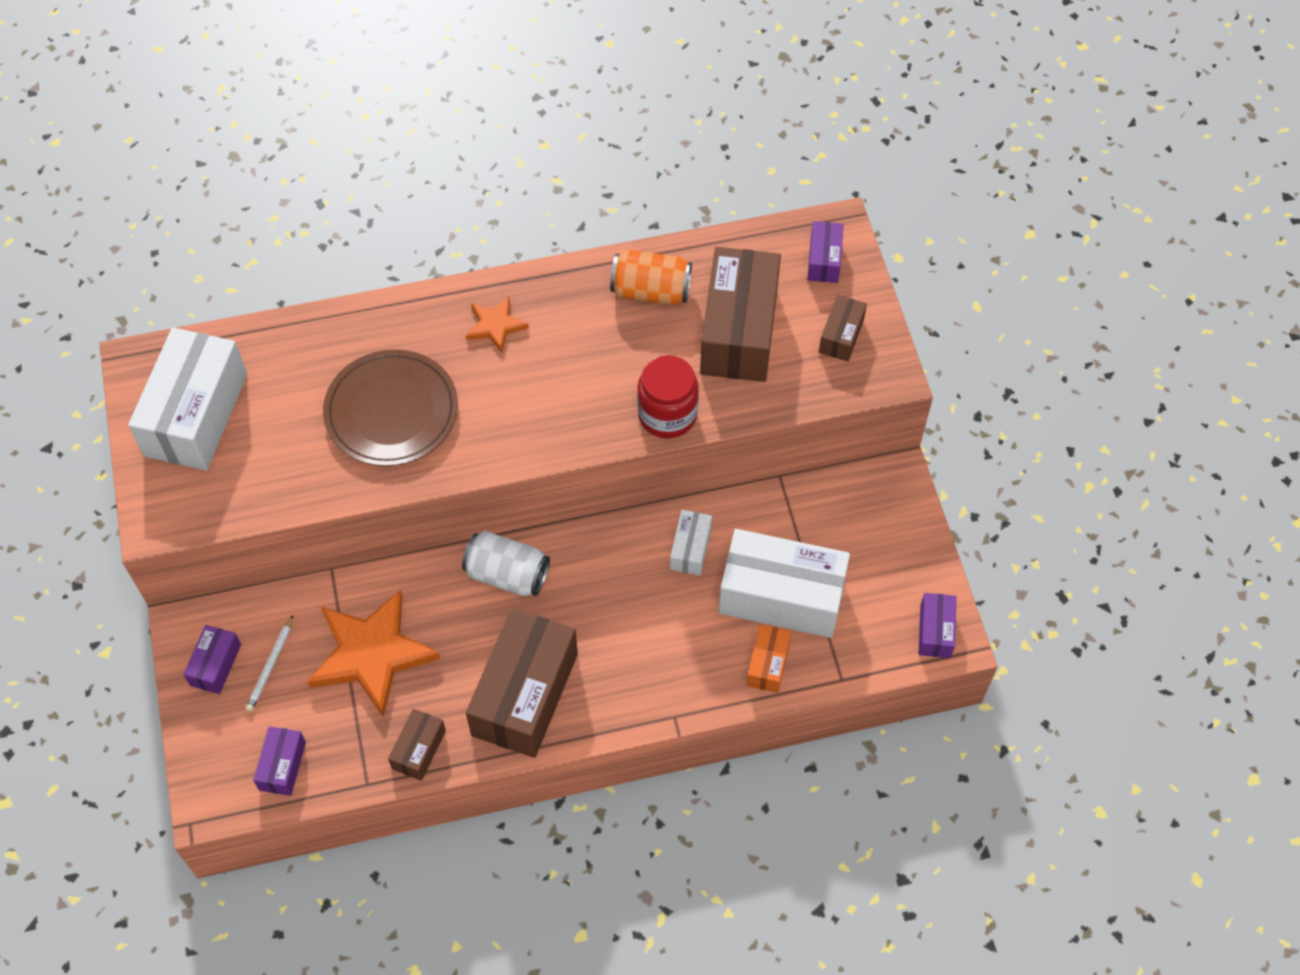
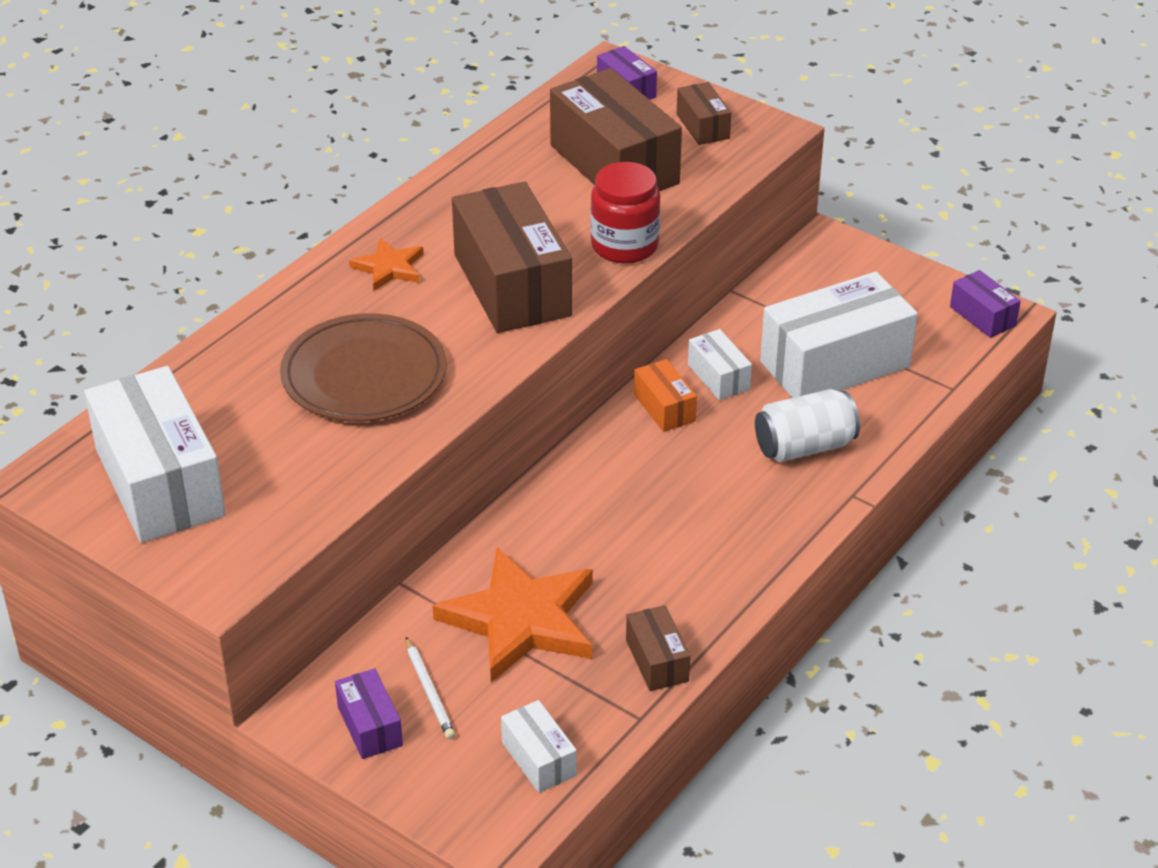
camera: 40 degrees left, 20 degrees down
purple box [253,726,306,796] -> white box [501,700,577,793]
white can [462,531,550,596] -> white can moved to [755,389,860,462]
brown box [466,608,578,758] -> brown box moved to [452,182,572,333]
orange can [610,250,692,305] -> none
orange box [747,624,791,693] -> orange box moved to [634,359,697,432]

